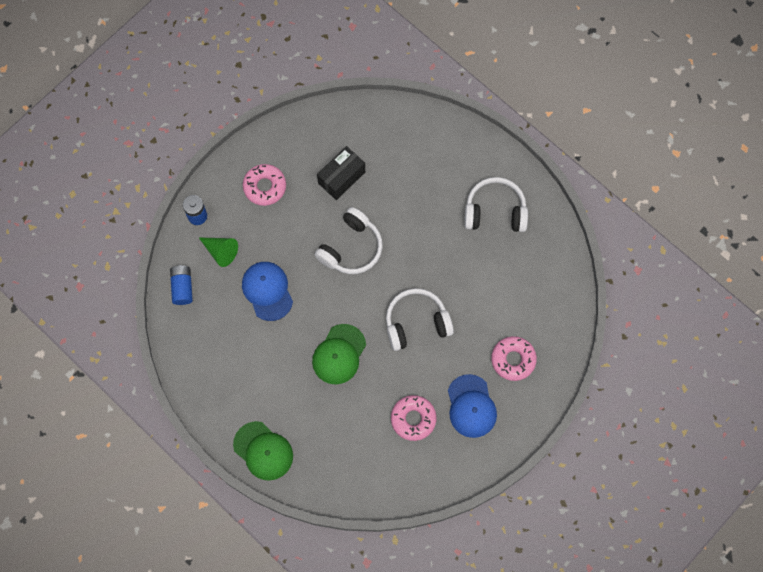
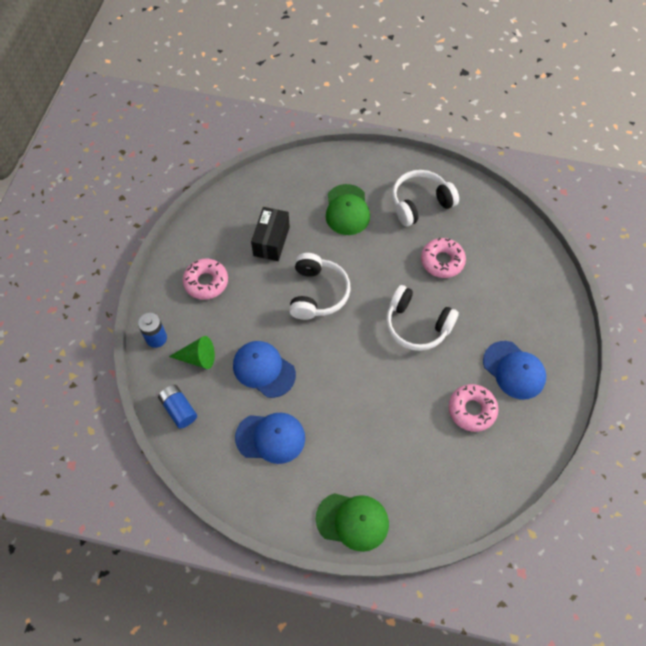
camera: 30 degrees left, 10 degrees down
green cap [312,324,366,384] -> green cap moved to [326,184,370,235]
white headphones [386,288,454,351] -> white headphones turned 105 degrees counterclockwise [386,285,459,351]
pink donut [491,336,537,381] -> pink donut moved to [421,238,466,278]
none -> blue cap [235,413,305,464]

